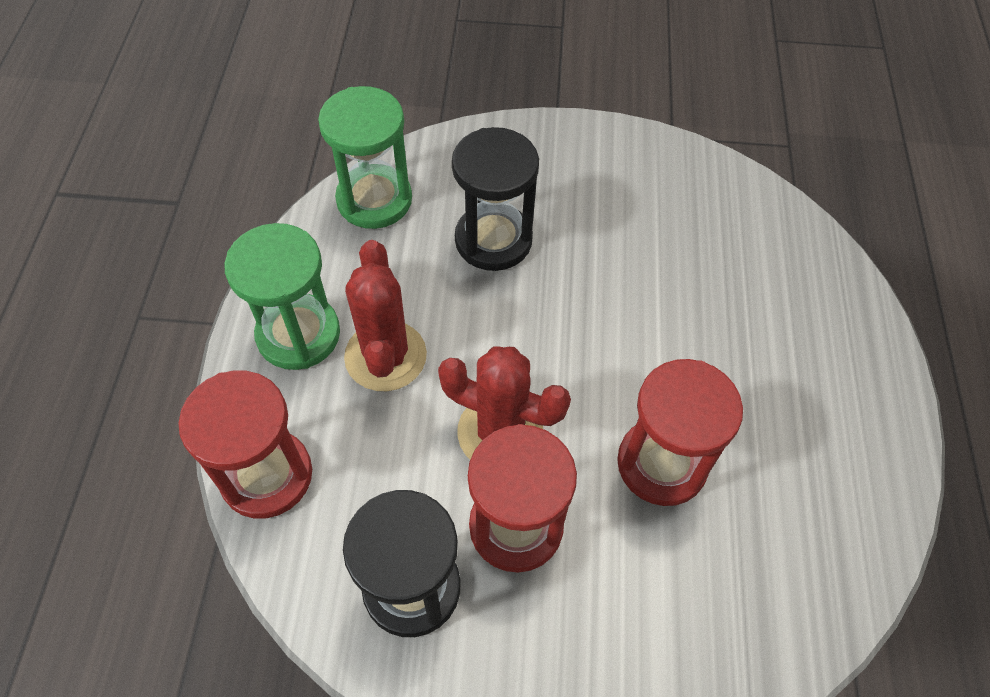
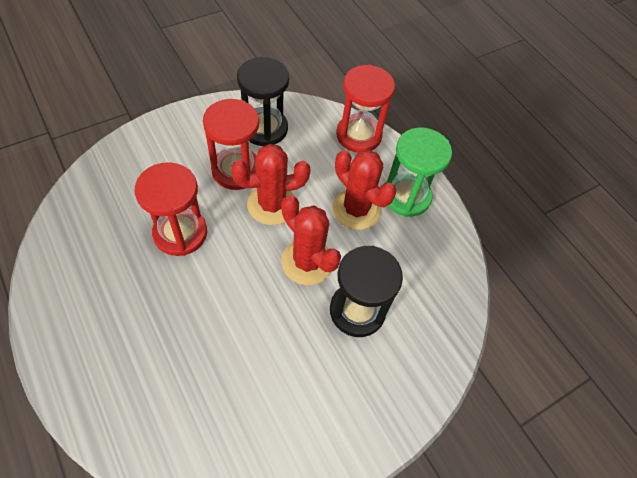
camera: 140 degrees right, 0 degrees up
green hourglass [318,86,412,229] -> none
none -> red cactus [281,195,341,285]

